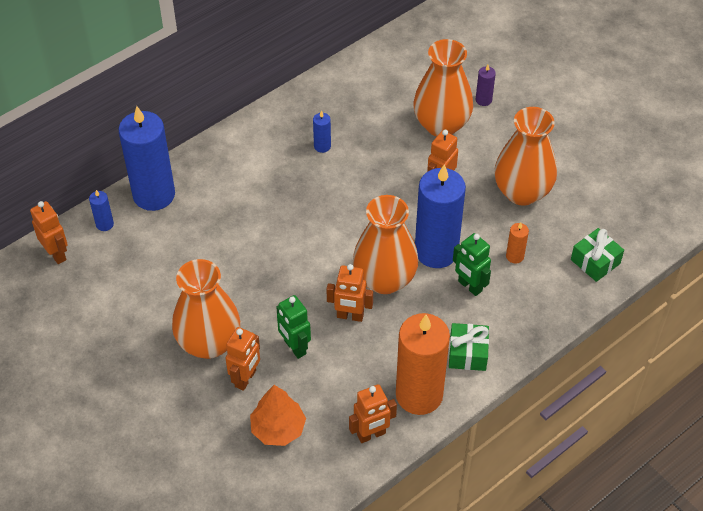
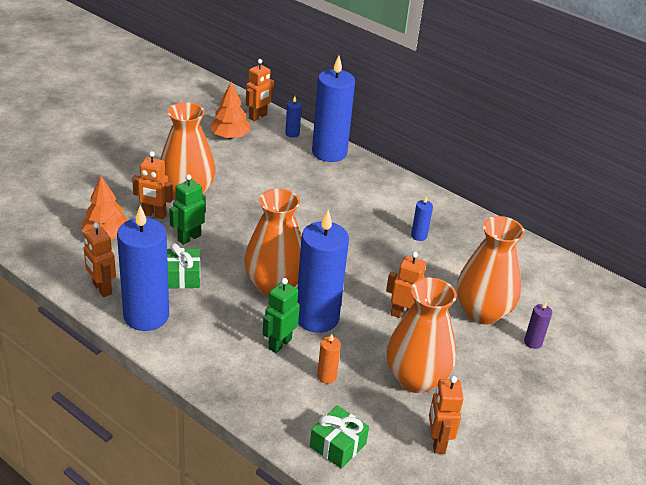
camera: 75 degrees right, 15 degrees down
orange robot [327,264,373,322] -> orange robot moved to [429,376,464,454]
orange candle [396,313,450,415] -> blue candle [117,206,169,331]
green gift [449,323,489,371] -> green gift moved to [167,243,200,289]
none -> orange tree [210,82,250,139]

